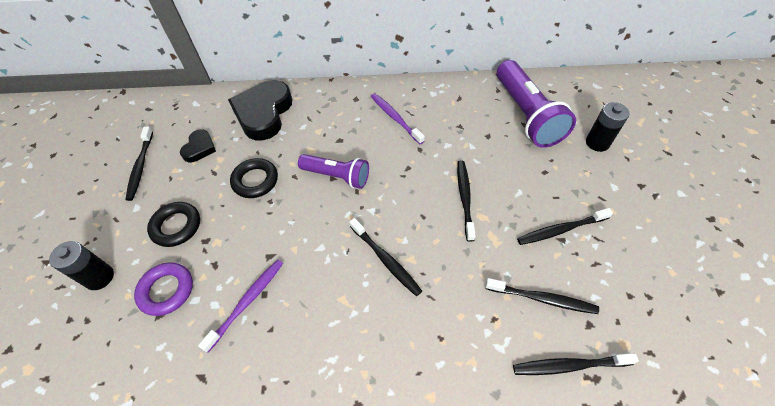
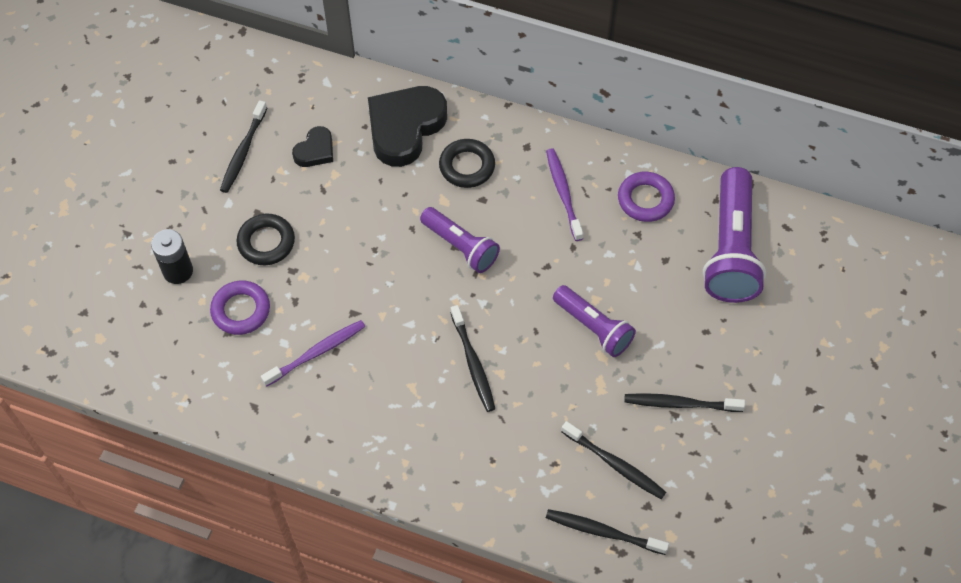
camera: 20 degrees right, 5 degrees up
black ring [230,158,278,198] -> black ring moved to [439,139,495,188]
black toothbrush [457,161,476,242] -> purple flashlight [553,285,636,357]
black battery [586,102,630,152] -> none
none -> purple ring [618,172,675,222]

